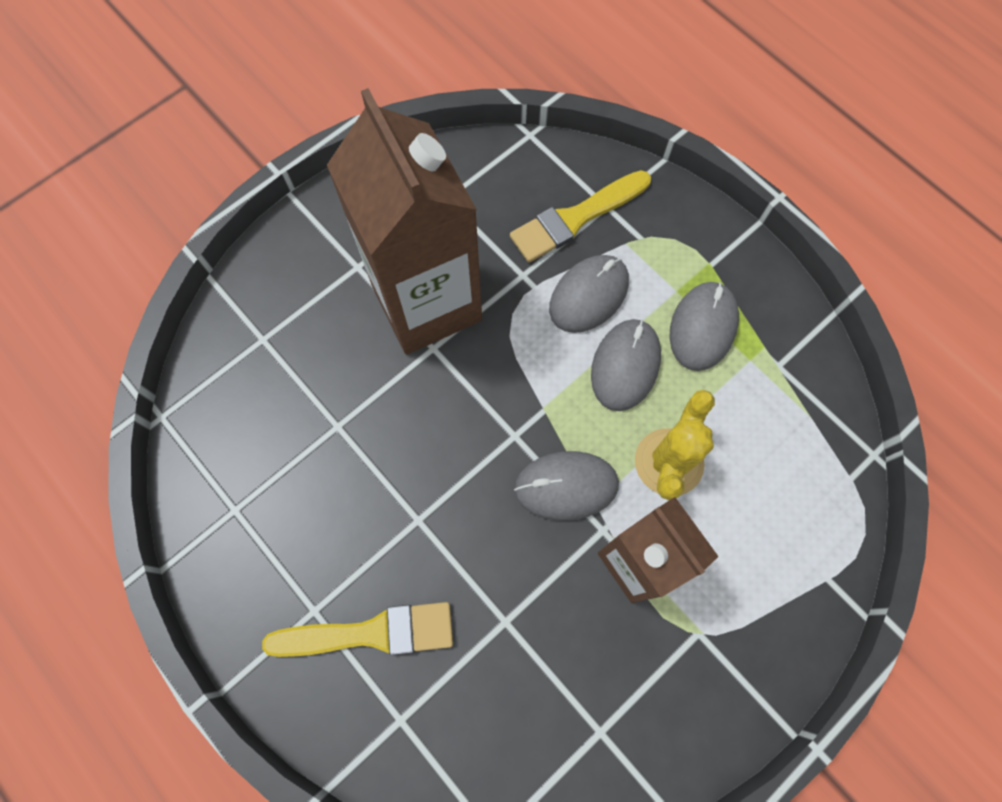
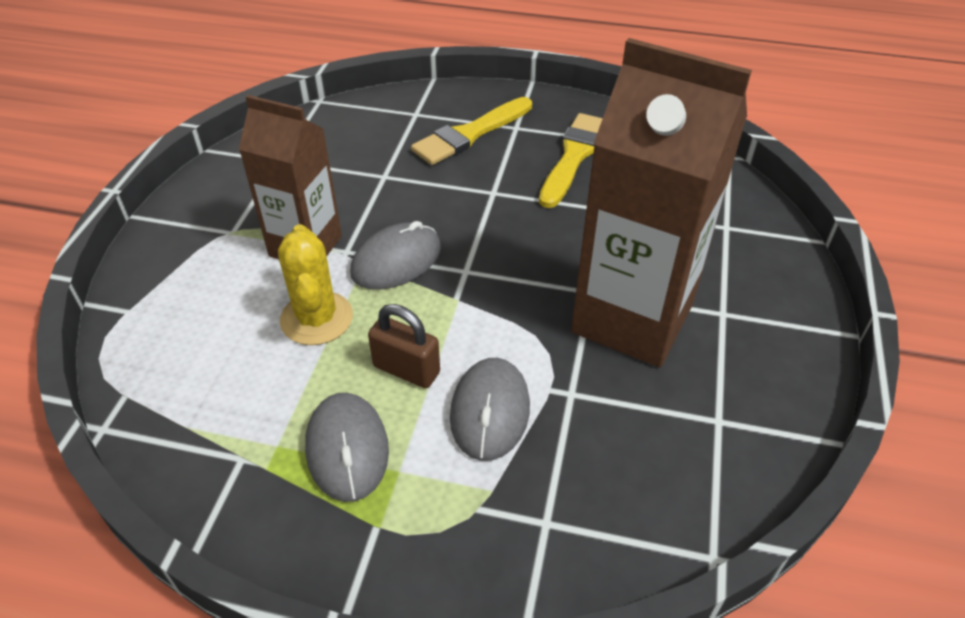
camera: 145 degrees right, 25 degrees down
yellow brush [510,170,651,263] -> yellow brush moved to [539,113,603,208]
grey mouse [591,319,661,411] -> brown padlock [368,304,440,388]

